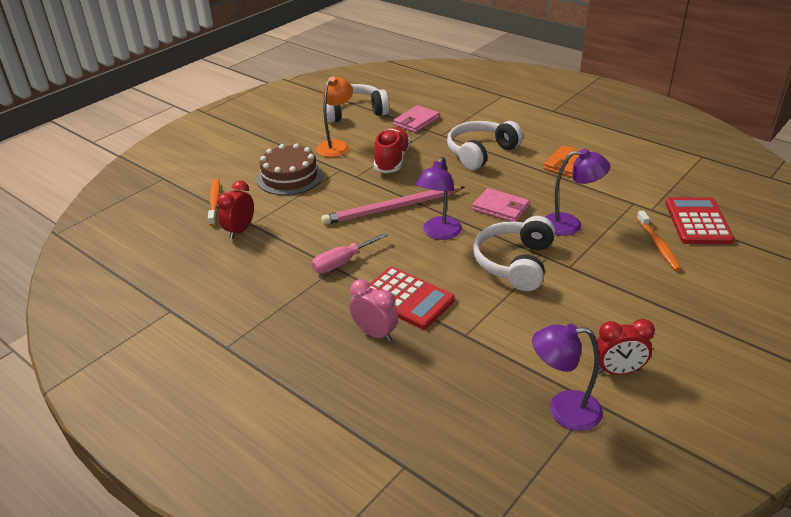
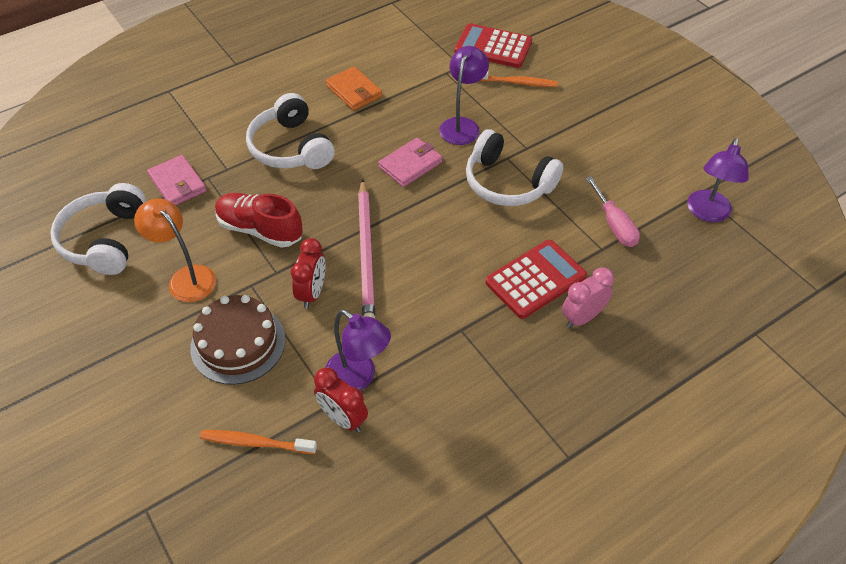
camera: 75 degrees left, 15 degrees up
pink screwdriver [312,233,388,273] -> pink screwdriver moved to [586,176,640,247]
purple lamp [416,157,462,240] -> purple lamp moved to [326,309,391,391]
red clock [596,319,655,375] -> red clock moved to [291,238,325,309]

